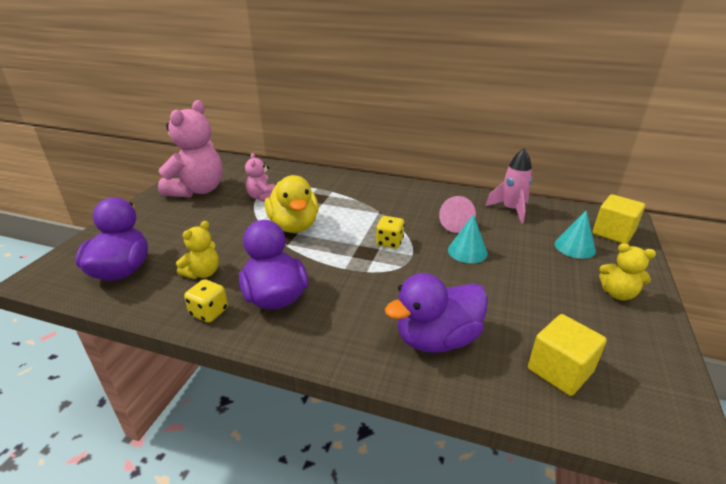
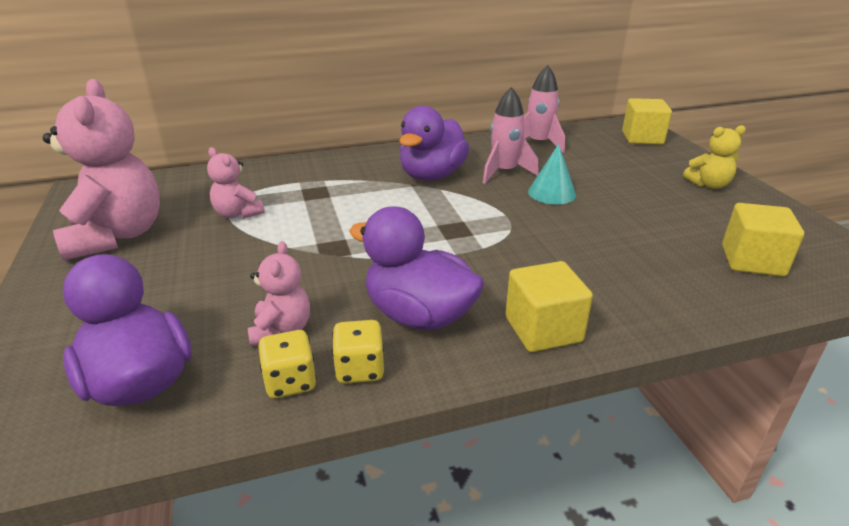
camera: 35 degrees left, 0 degrees up
yellow teddy bear [176,221,219,279] -> pink teddy bear [248,241,310,346]
yellow duck [265,175,318,233] -> none
yellow dice [376,216,405,249] -> yellow dice moved to [258,330,317,399]
purple duck [385,273,488,353] -> purple duck moved to [399,106,469,181]
pink cone [439,196,476,233] -> pink rocket [483,87,539,184]
turquoise cone [555,210,596,259] -> none
none -> yellow cube [505,261,593,352]

